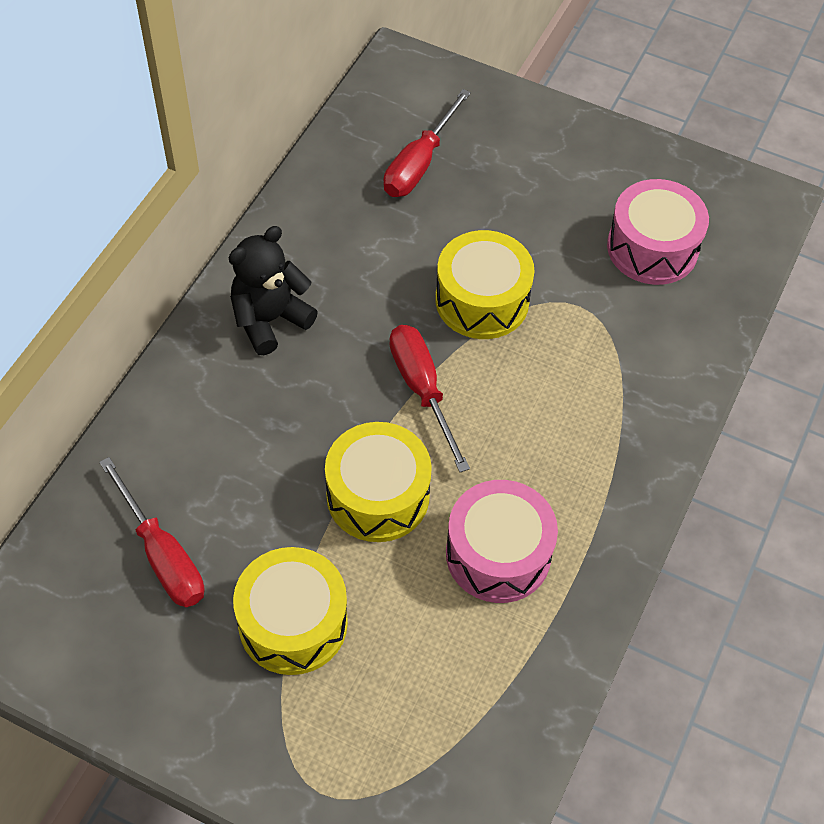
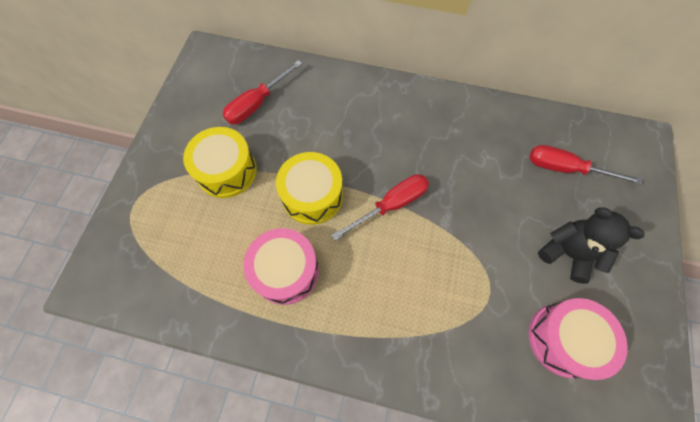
camera: 80 degrees right, 10 degrees up
black teddy bear [229,226,318,355] -> black teddy bear moved to [538,207,644,284]
yellow drum [435,230,534,339] -> none

